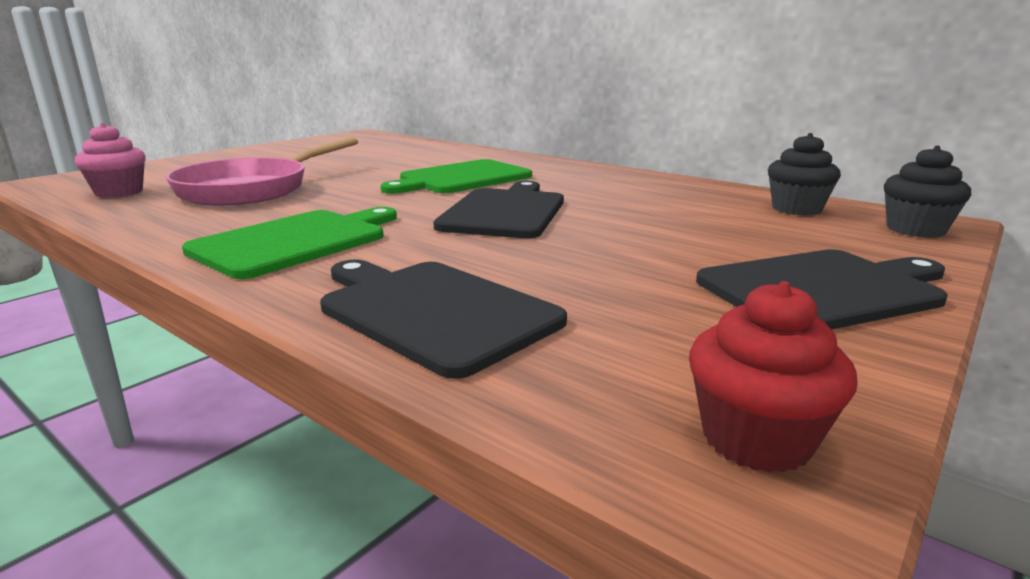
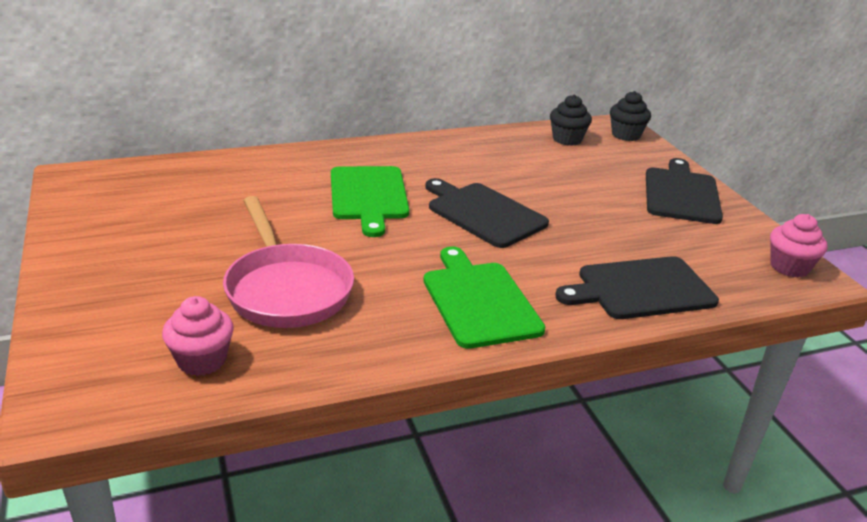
camera: 60 degrees left, 10 degrees up
red cupcake [689,281,858,473] -> pink cupcake [770,214,828,277]

